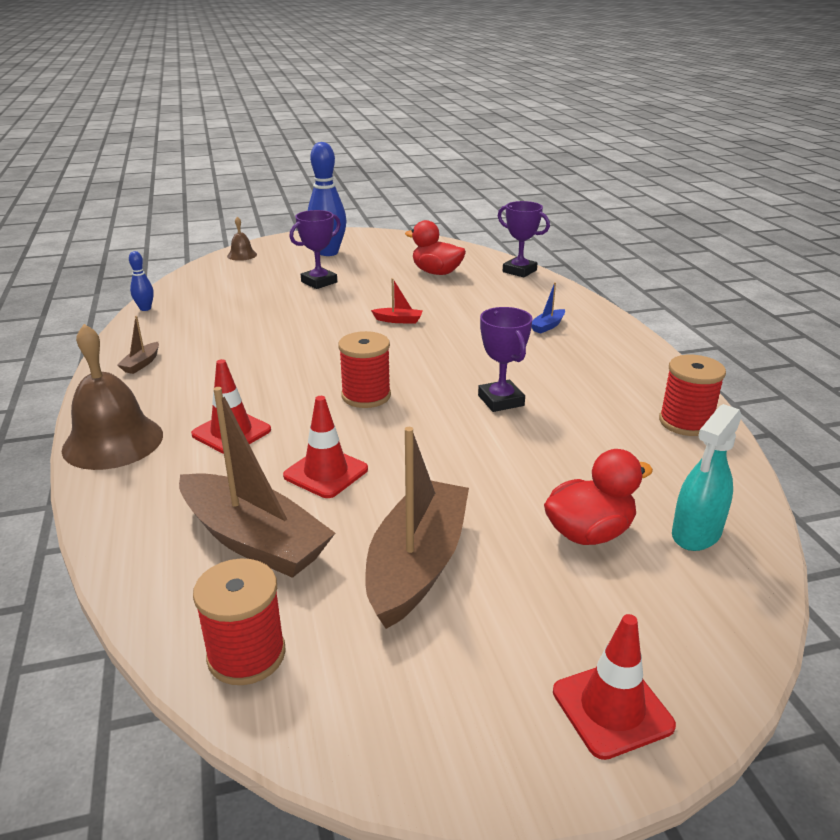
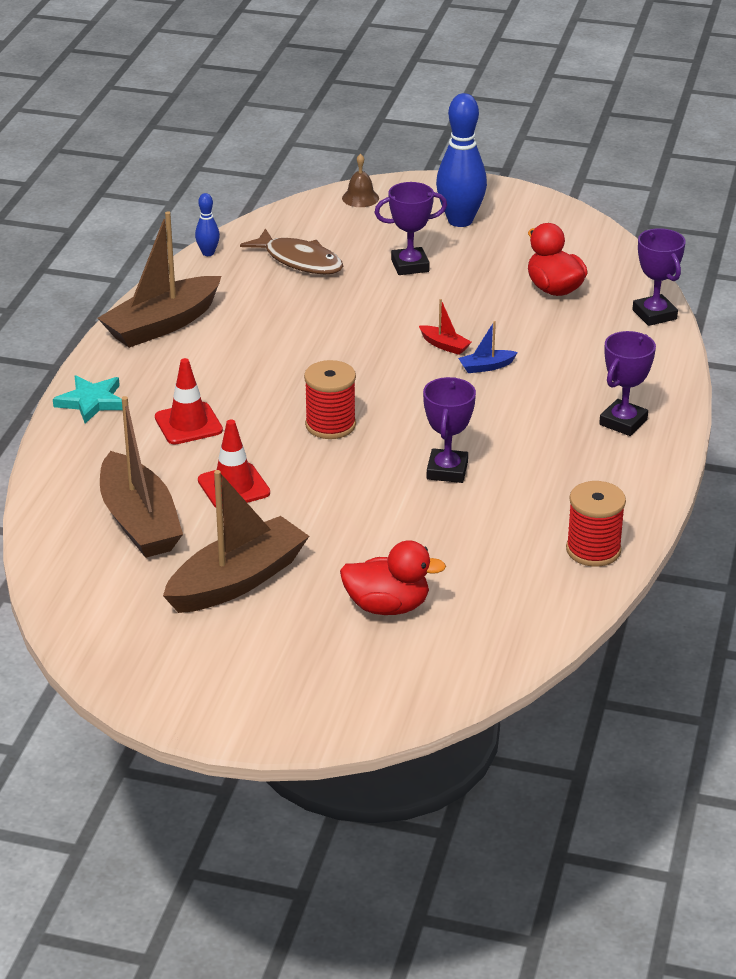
camera: 30 degrees right, 5 degrees up
brown bell [62,324,163,470] -> turquoise star [53,375,123,424]
brown boat [117,316,159,374] -> brown boat [98,211,222,348], size x2.40
red spool [193,558,286,685] -> none
blue boat [532,282,565,334] -> blue boat moved to [458,321,518,373]
red traffic cone [553,614,676,760] -> none
turquoise spray bottle [672,404,742,551] -> none
none -> brown fish [240,228,343,274]
none -> purple trophy [599,331,656,436]

